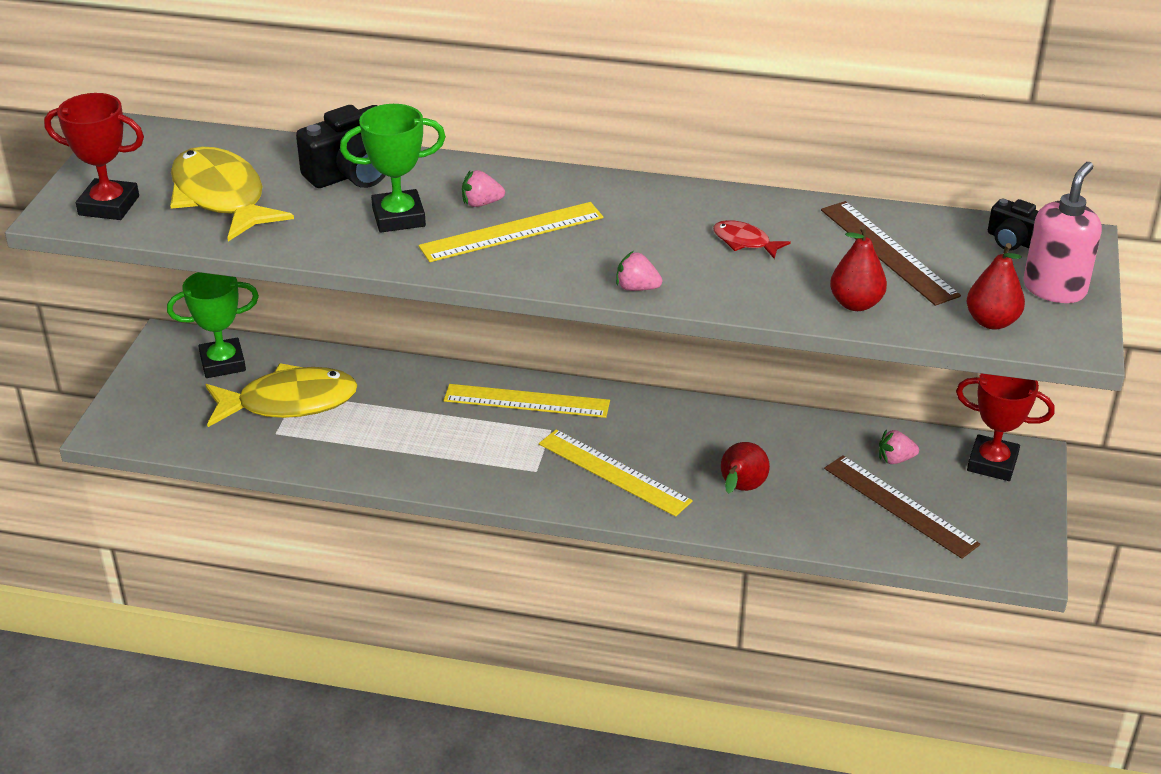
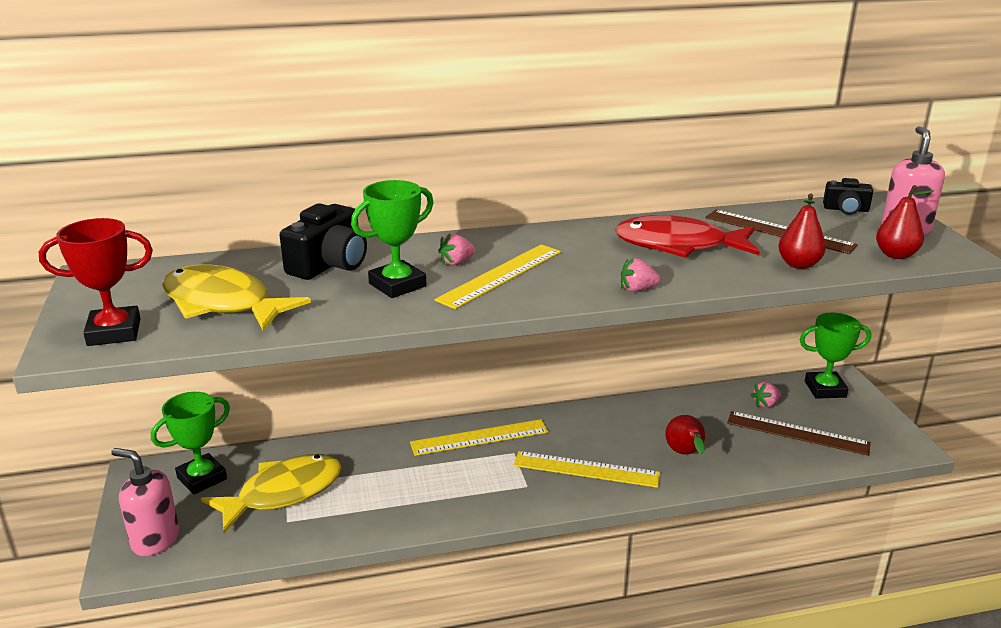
camera: 25 degrees left, 10 degrees down
red fish [713,220,791,259] -> red fish [615,215,759,258], size x2.21
red trophy [956,374,1055,481] -> green trophy [800,313,871,399]
none -> pink soap dispenser [111,448,179,556]

